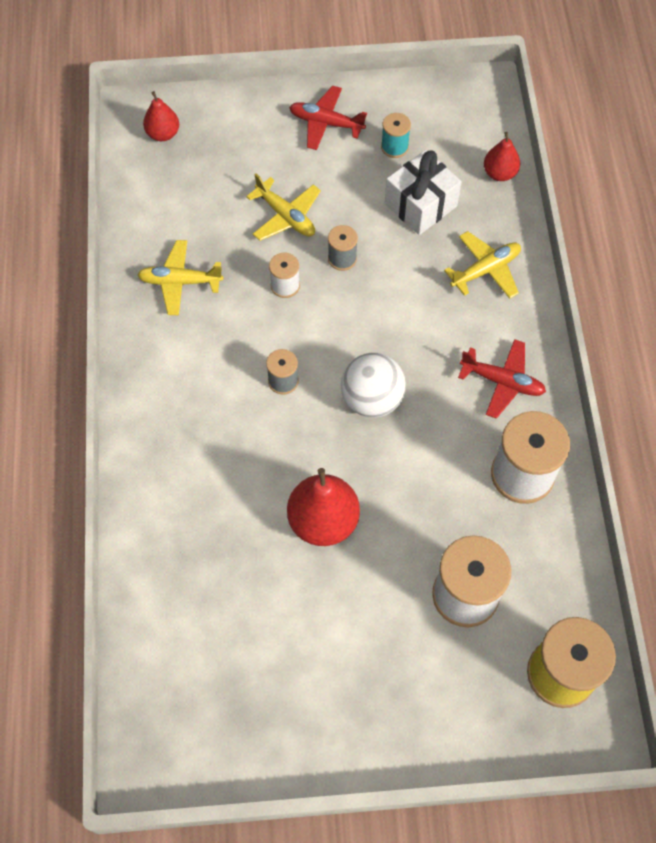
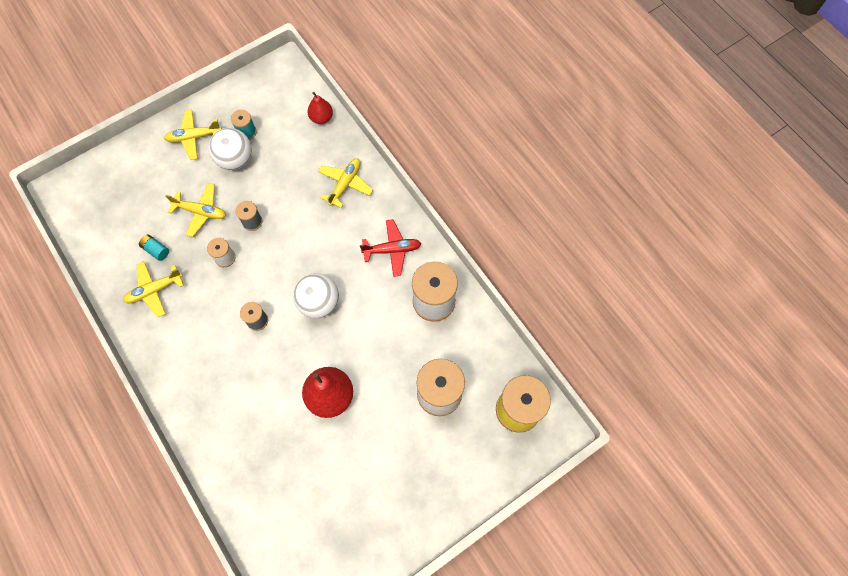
camera: 30 degrees left, 5 degrees up
red pear [143,91,179,141] -> none
red plane [289,86,367,150] -> yellow plane [164,110,222,160]
white gift [385,150,461,235] -> none
none -> turquoise battery [139,235,169,261]
none -> white ball [208,128,252,170]

